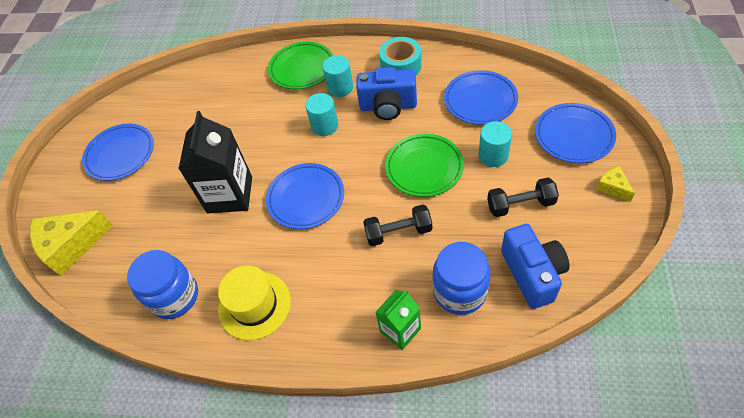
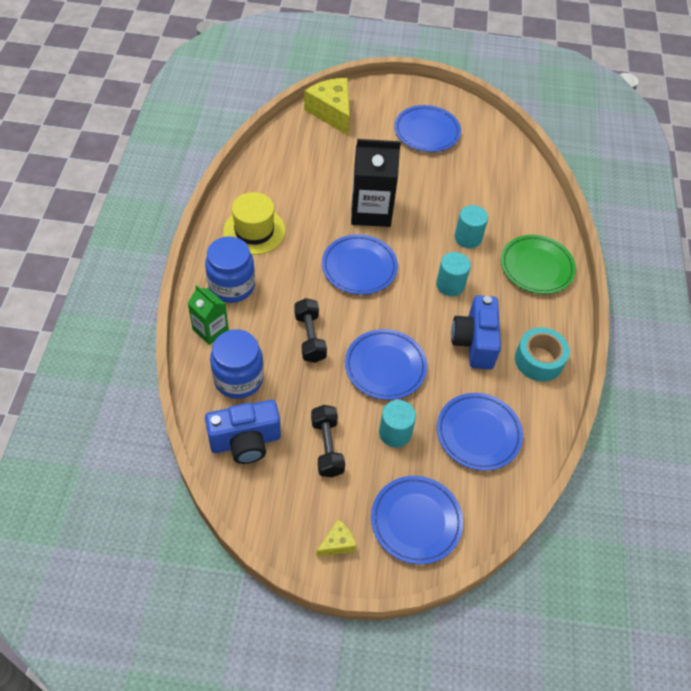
camera: 80 degrees right, 0 degrees up
blue jar [127,250,198,319] -> blue jar moved to [205,236,255,303]
turquoise cylinder [322,55,353,97] -> turquoise cylinder moved to [455,205,488,248]
green plate [385,134,464,197] -> blue plate [345,329,427,400]

